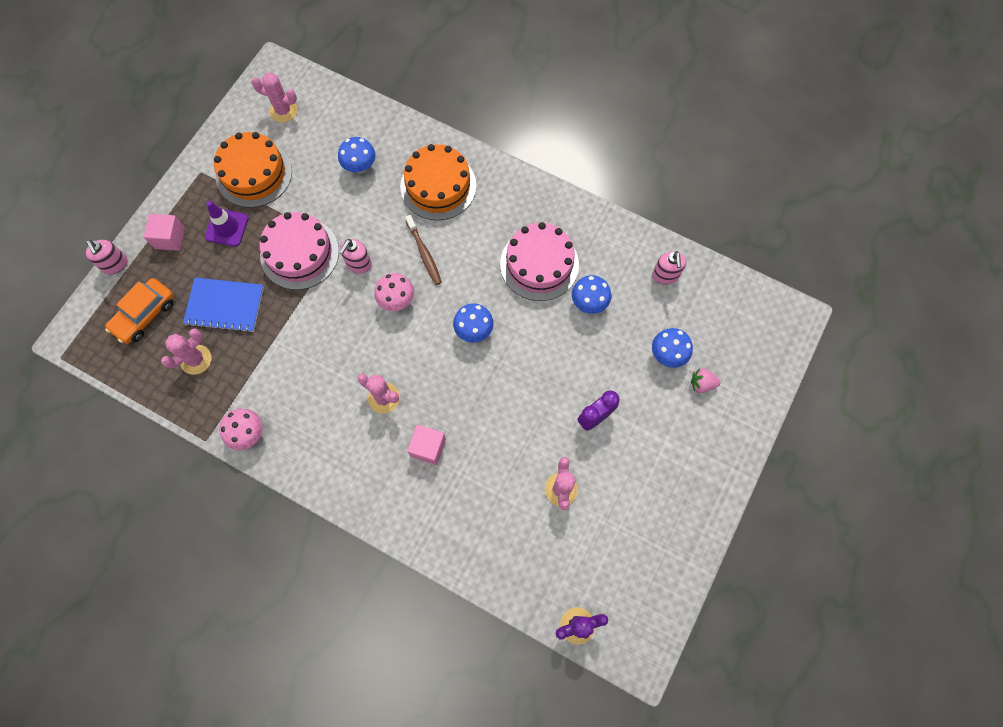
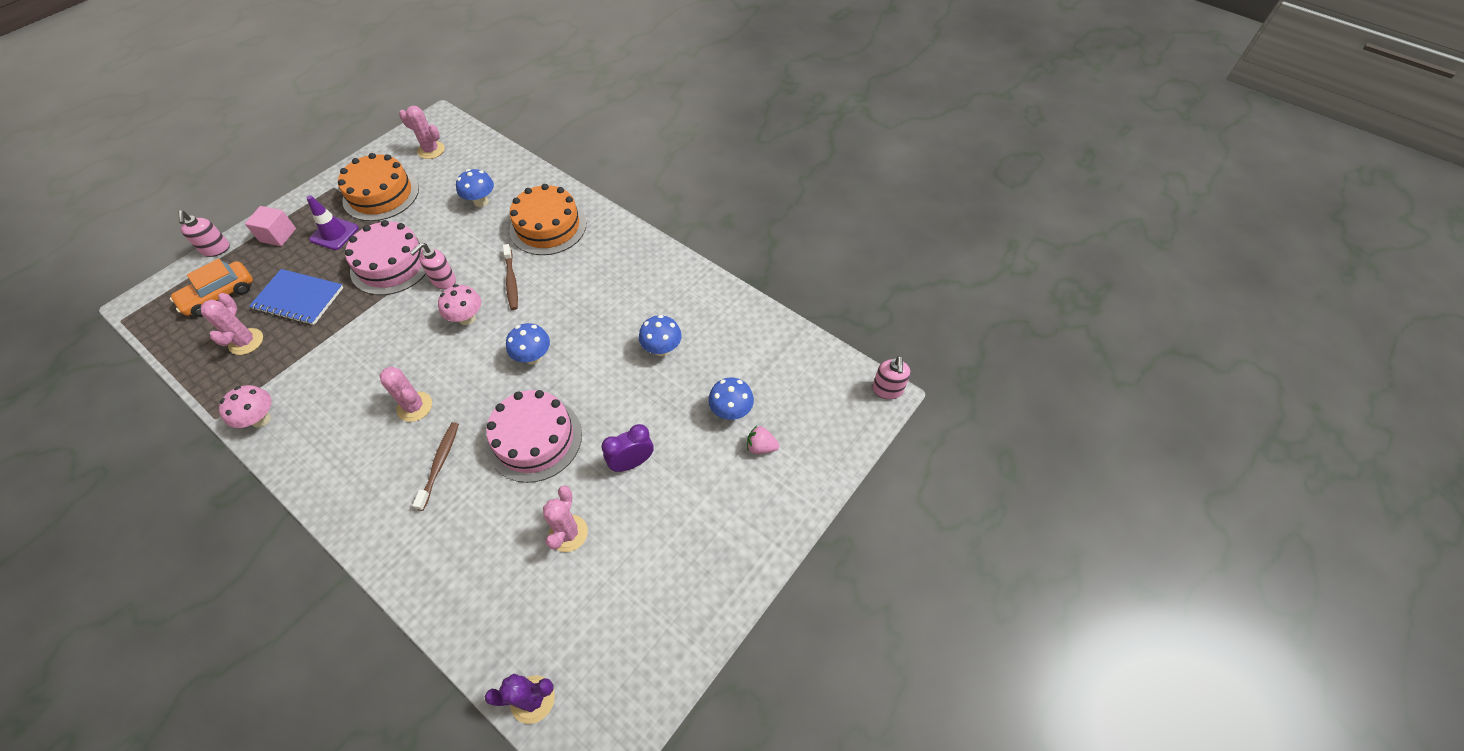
camera: 10 degrees right, 15 degrees down
pink cactus [161,328,212,375] -> pink cactus turned 60 degrees counterclockwise [201,293,263,355]
pink cube [407,425,446,465] -> brown toothbrush [412,422,459,511]
pink cake [500,222,579,301] -> pink cake moved to [486,390,582,483]
pink soap dispenser [652,251,686,285] -> pink soap dispenser moved to [872,356,911,399]

